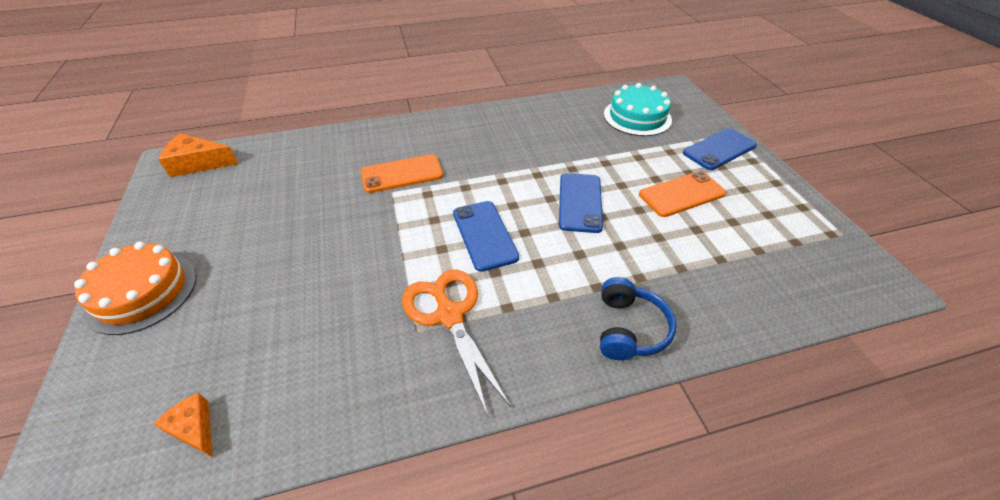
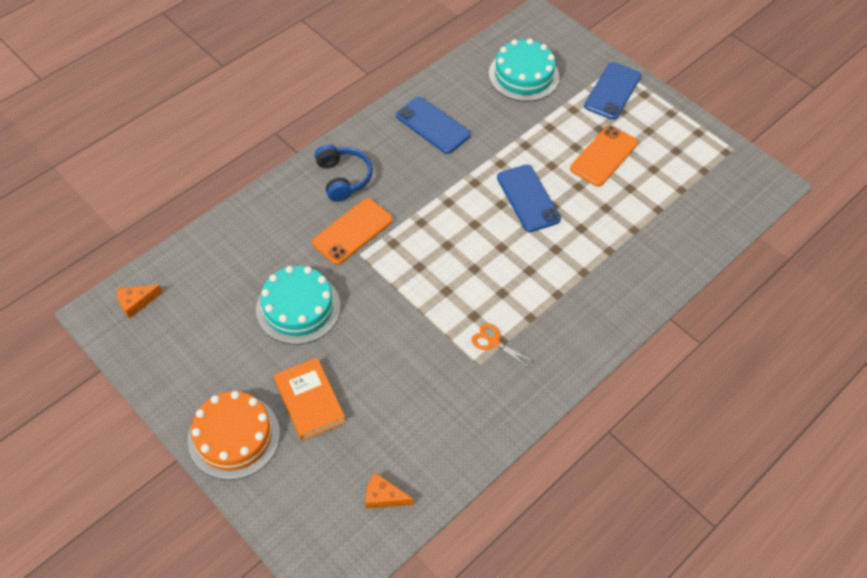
camera: 30 degrees left, 10 degrees up
orange cheese [158,134,238,177] -> orange cheese [117,285,163,319], size x0.61
orange scissors [402,270,511,416] -> orange scissors [472,323,533,368], size x0.48
blue phone [453,201,519,272] -> blue phone moved to [396,97,471,154]
blue headphones [600,277,677,360] -> blue headphones moved to [315,144,373,202]
none -> turquoise cake [256,266,341,345]
none -> orange book [274,358,346,441]

